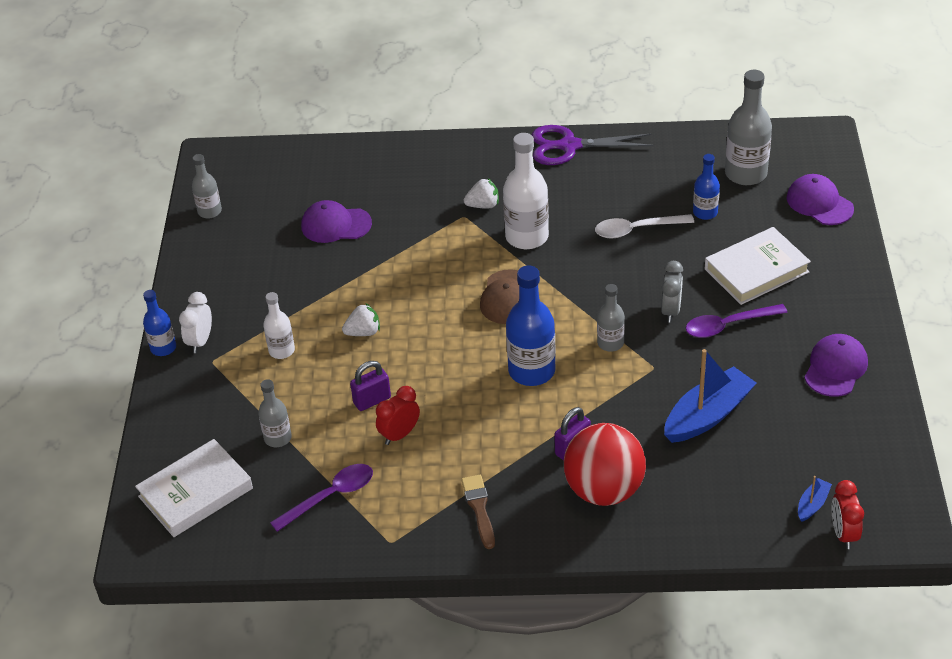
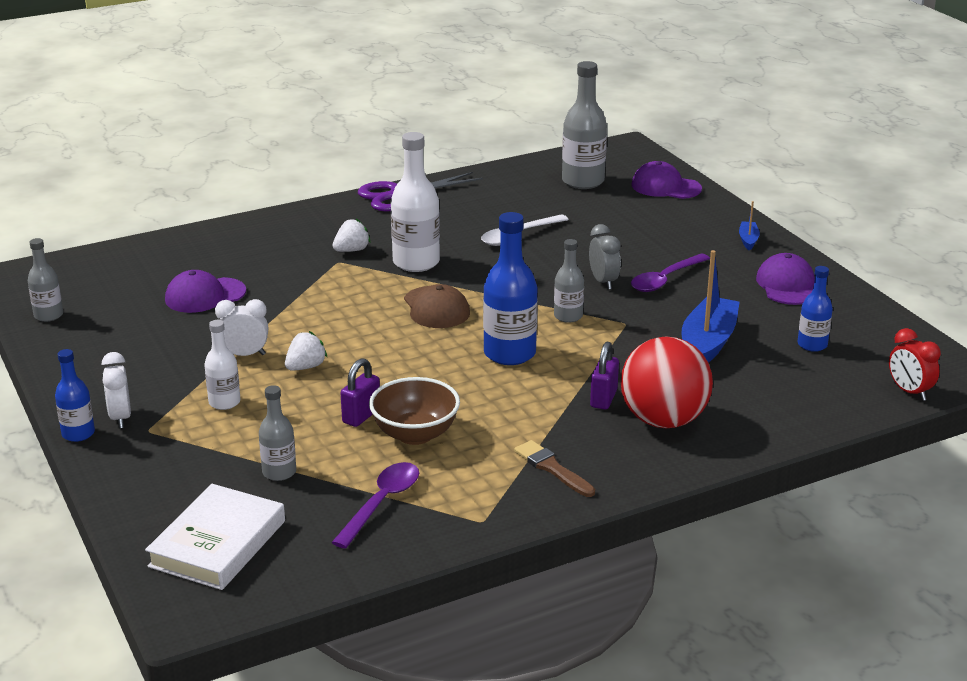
camera: 30 degrees left, 15 degrees down
red clock [376,386,420,445] -> brown bowl [369,377,460,445]
blue bottle [693,154,720,220] -> blue bottle moved to [797,266,833,352]
white book [705,227,811,305] -> none
blue boat [798,476,832,522] -> blue boat moved to [739,201,760,250]
none -> white clock [215,299,268,356]

